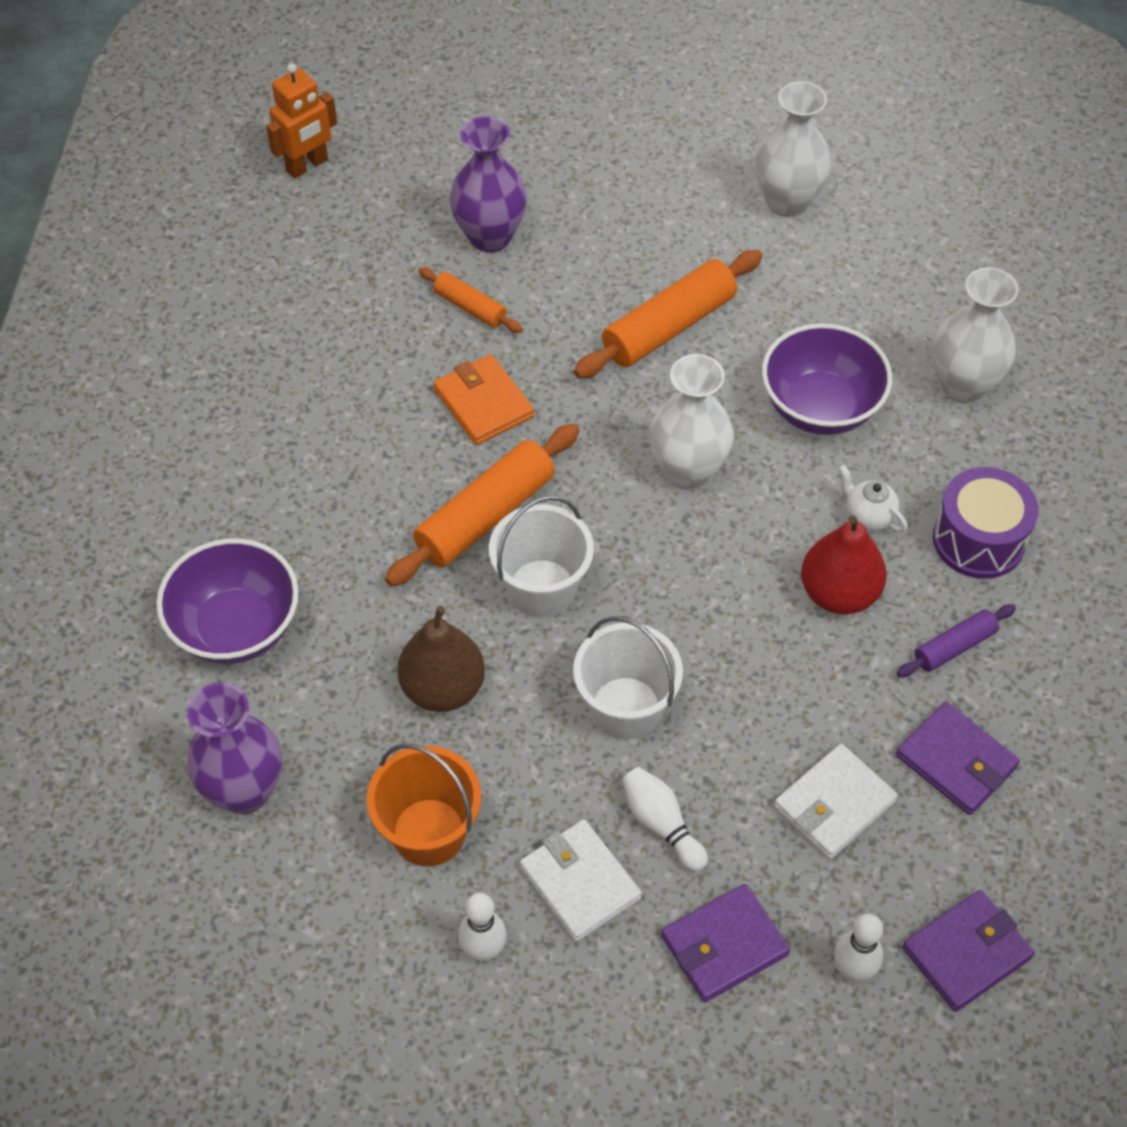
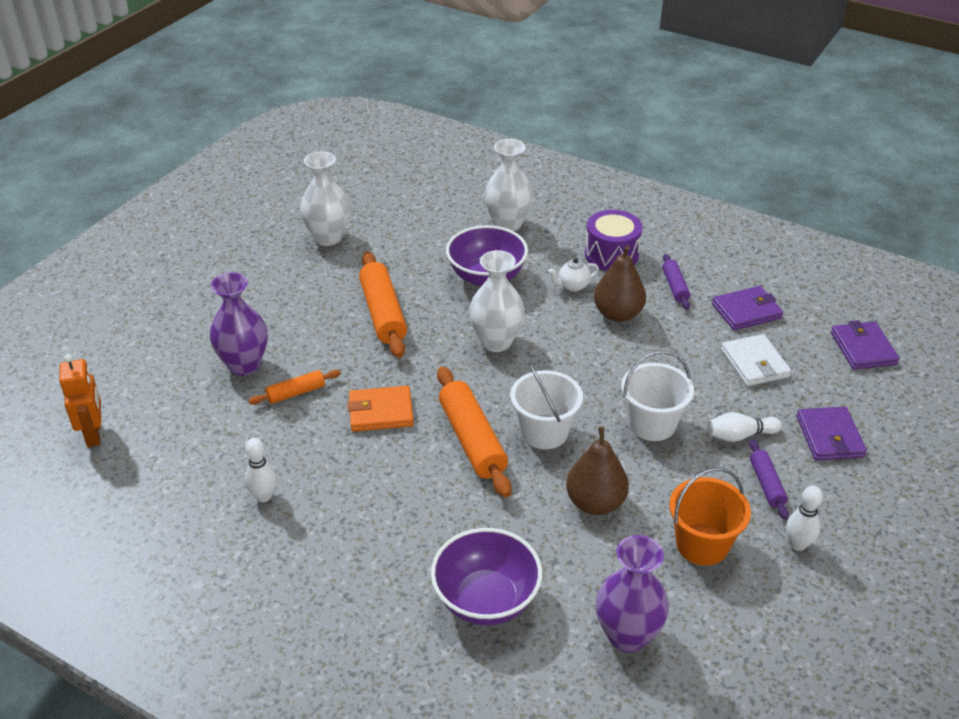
camera: 65 degrees left, 15 degrees down
white wallet [520,819,642,942] -> purple rolling pin [749,439,789,520]
red pear [801,515,887,614] -> brown pear [594,245,646,322]
white bowling pin [834,914,883,982] -> white bowling pin moved to [245,438,277,502]

